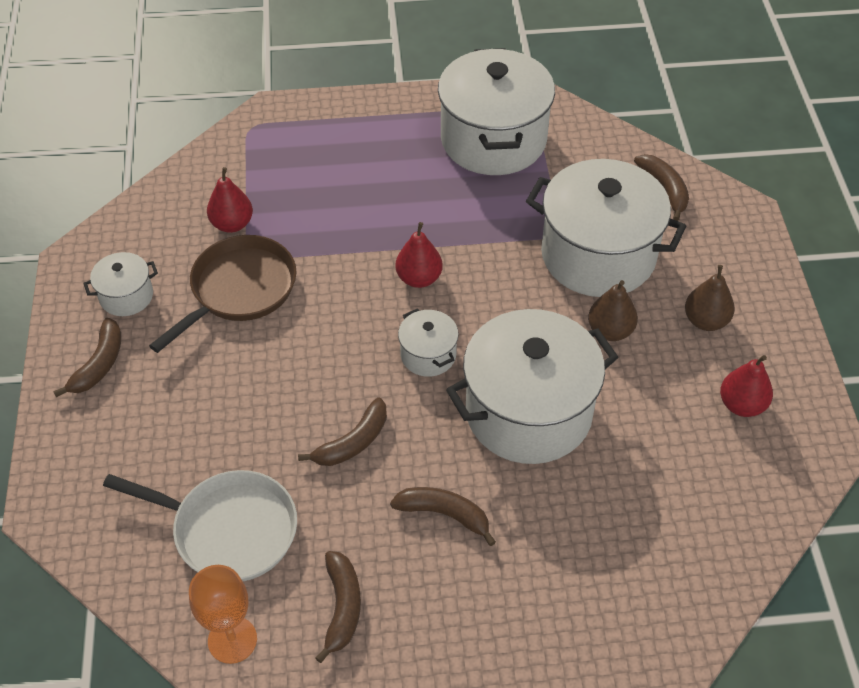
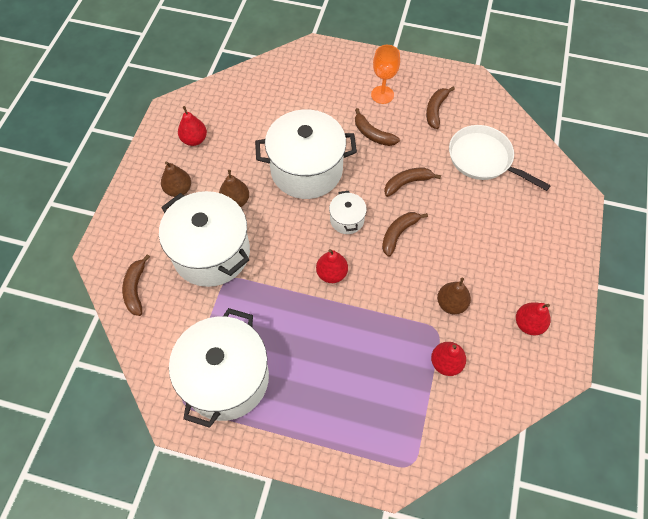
camera: 160 degrees left, 10 degrees up
brown banana [53,318,121,397] -> brown banana moved to [382,212,428,257]
white pot [83,252,158,316] -> red pear [516,303,551,335]
brown pan [149,235,296,353] -> brown pear [437,277,471,314]
orange goblet [189,565,257,664] -> orange goblet moved to [371,45,400,104]

